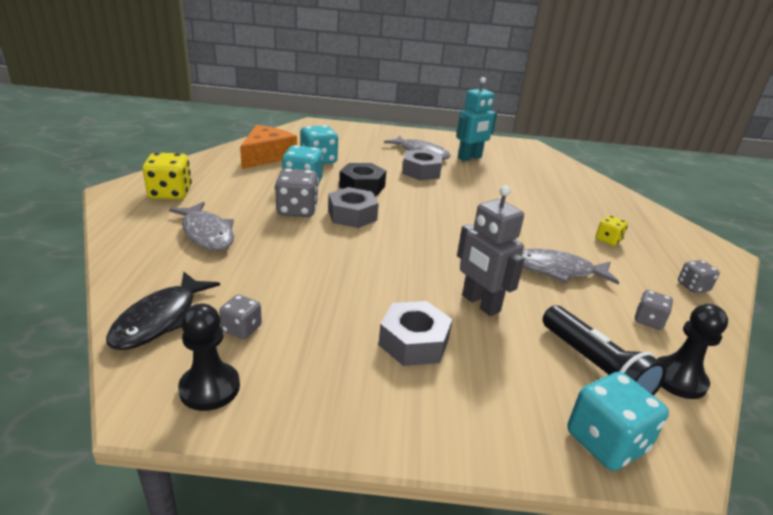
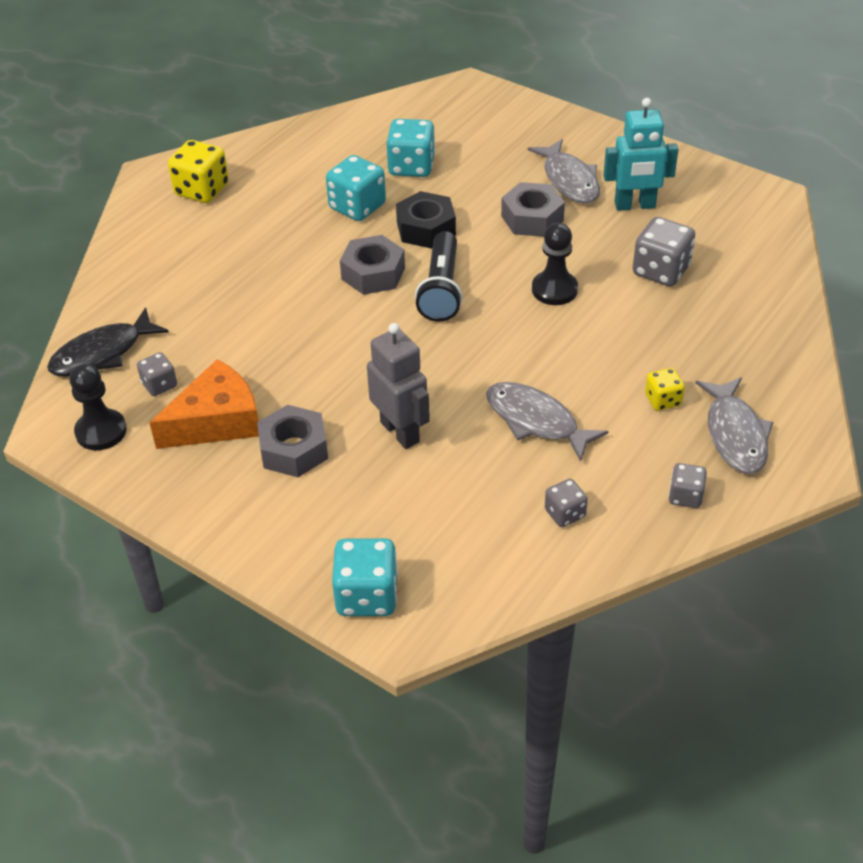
camera: 35 degrees right, 15 degrees up
grey fish [169,202,234,251] -> grey fish moved to [695,377,773,474]
orange cheese [240,125,297,169] -> orange cheese moved to [149,359,259,449]
grey dice [275,168,318,217] -> grey dice moved to [632,217,695,287]
grey robot [457,185,525,316] -> grey robot turned 150 degrees clockwise [367,323,430,449]
black flashlight [543,305,667,396] -> black flashlight moved to [415,231,463,322]
black pawn [657,304,728,399] -> black pawn moved to [532,223,578,305]

